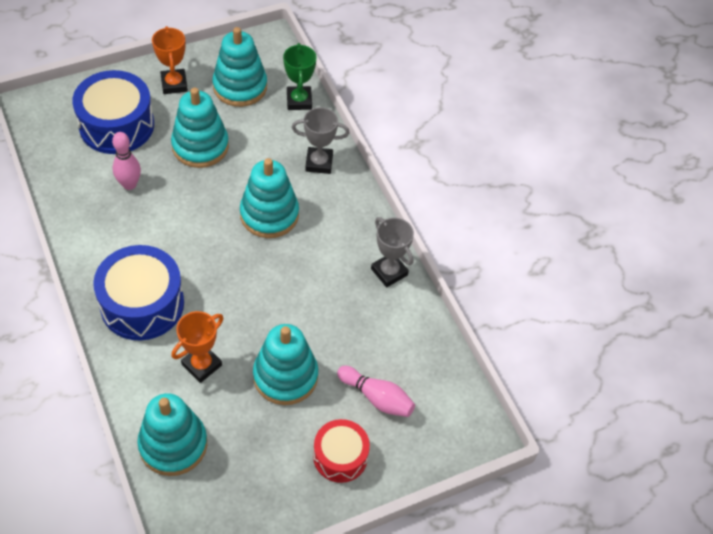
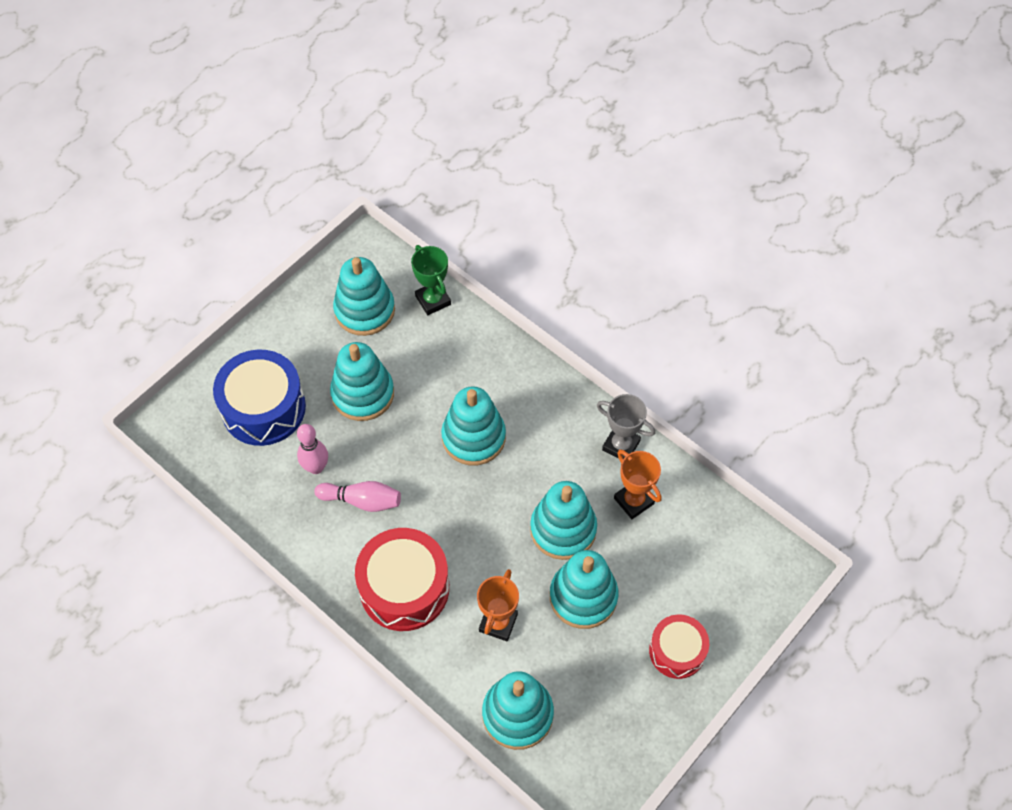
camera: 20 degrees left, 5 degrees up
blue drum [93,245,184,340] -> red drum [355,528,449,631]
orange trophy [152,26,188,94] -> orange trophy moved to [614,450,662,519]
grey trophy [292,107,350,174] -> none
pink bowling pin [337,366,415,417] -> pink bowling pin moved to [314,481,401,512]
none -> turquoise stacking toy [530,481,597,560]

